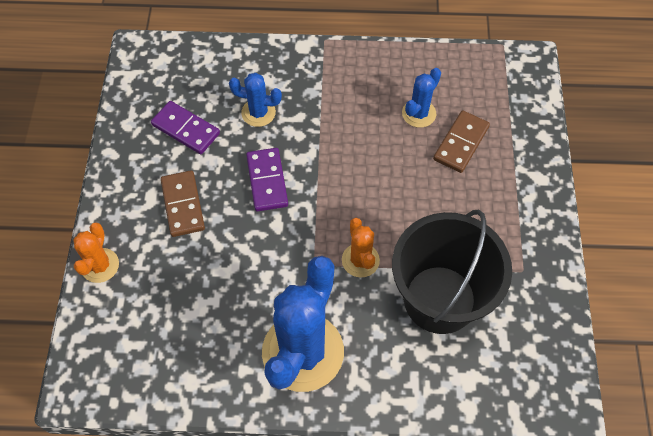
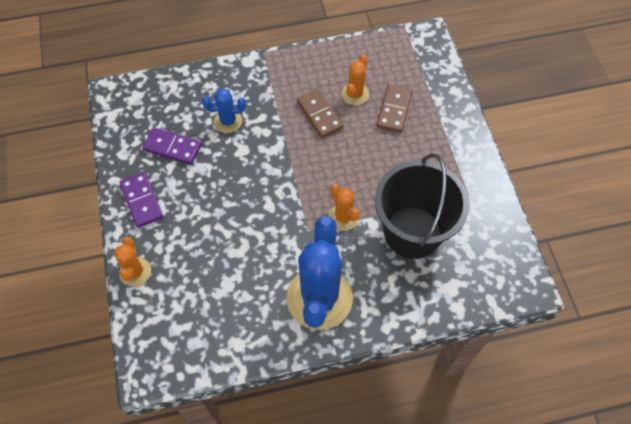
camera: 15 degrees left, 0 degrees up
brown domino [161,170,205,237] -> brown domino moved to [297,89,344,138]
purple domino [246,148,288,211] -> purple domino moved to [119,172,163,228]
blue cactus [402,68,441,128] -> orange cactus [342,54,369,105]

